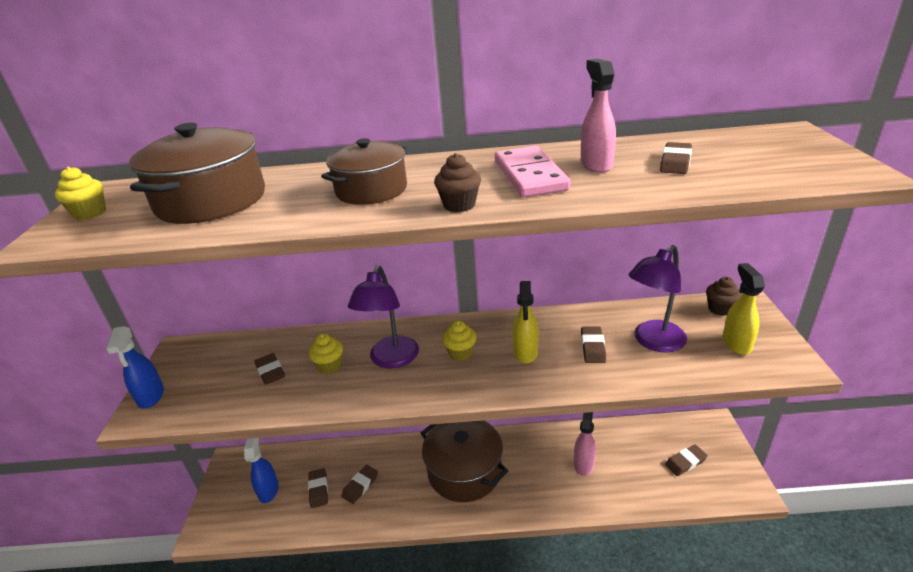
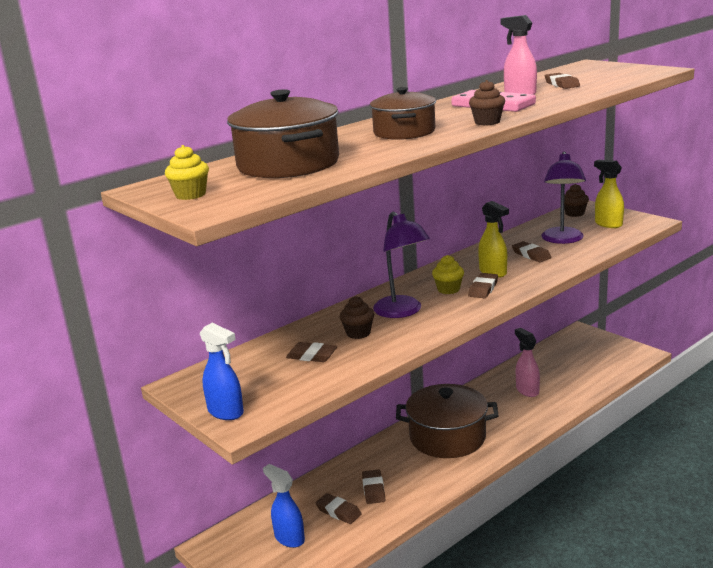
camera: 40 degrees left, 10 degrees down
yellow cupcake [308,333,343,374] -> brown cupcake [340,296,374,339]
brown eraser [665,445,708,476] -> brown eraser moved to [468,273,498,298]

